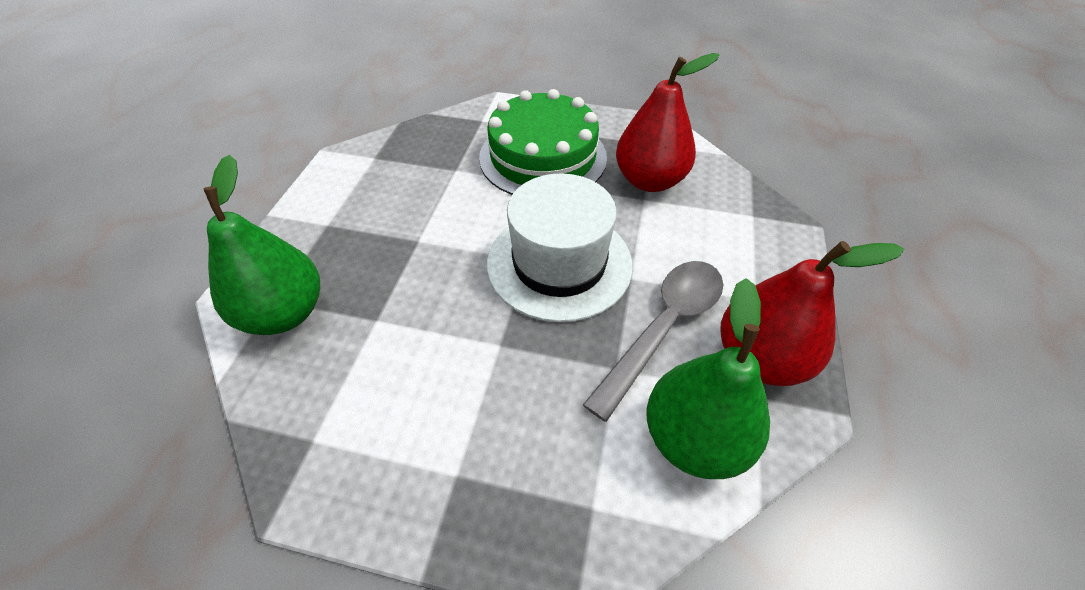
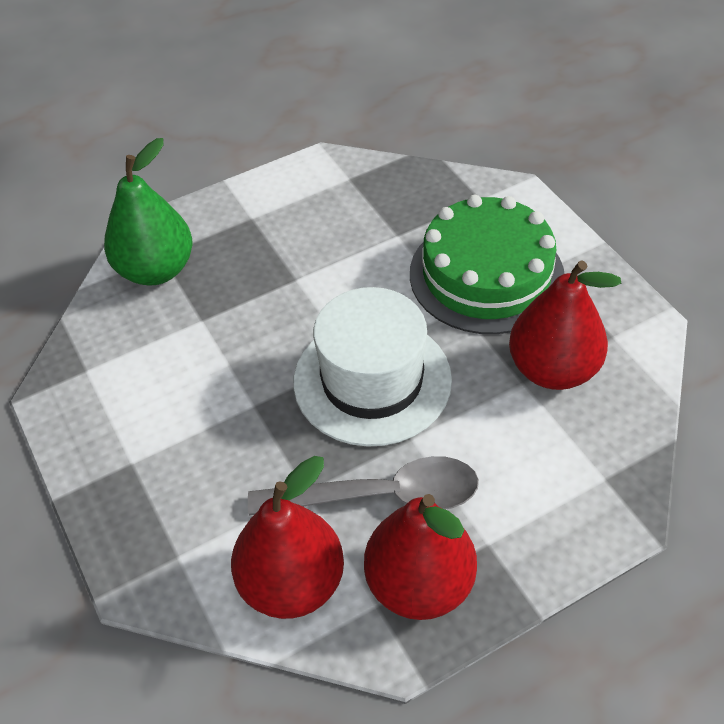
camera: 50 degrees right, 0 degrees up
green pear [647,278,770,479] -> red pear [231,456,344,619]

